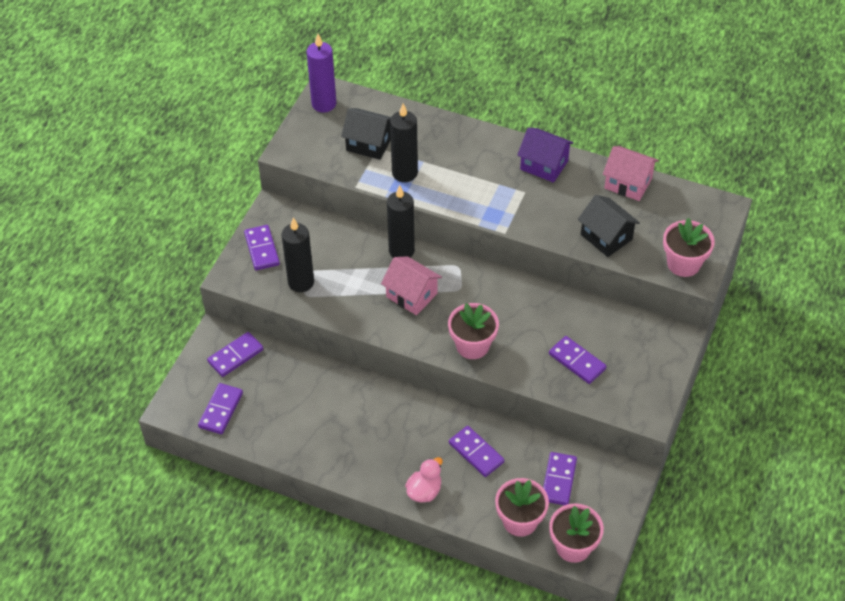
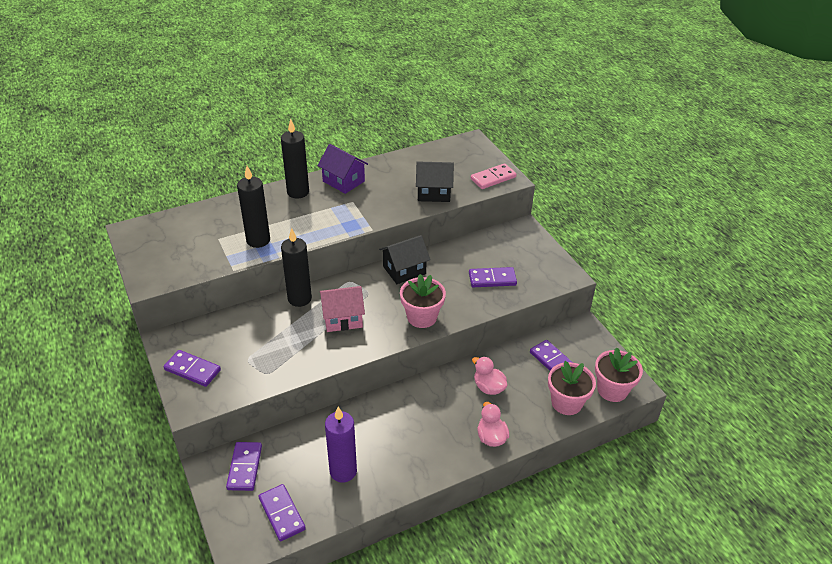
camera: 50 degrees left, 10 degrees down
black candle [282,218,314,292] -> black candle moved to [281,119,309,198]
purple candle [307,34,336,112] -> purple candle moved to [325,406,357,483]
black house [341,108,391,160] -> black house moved to [379,235,430,284]
purple domino [449,426,504,477] -> pink duck [472,357,507,395]
purple house [517,128,574,183] -> purple house turned 60 degrees clockwise [317,144,368,194]
pink house [603,146,659,201] -> none
pink flower pot [663,218,715,277] -> pink domino [471,163,517,189]

